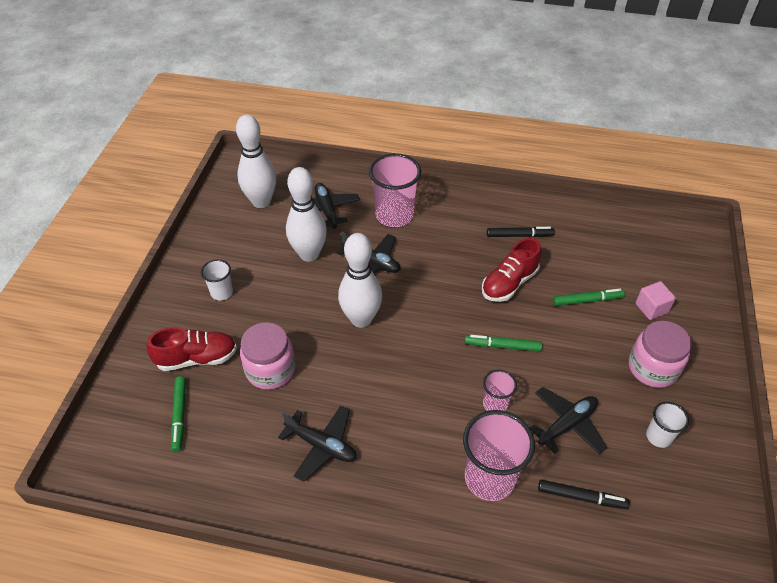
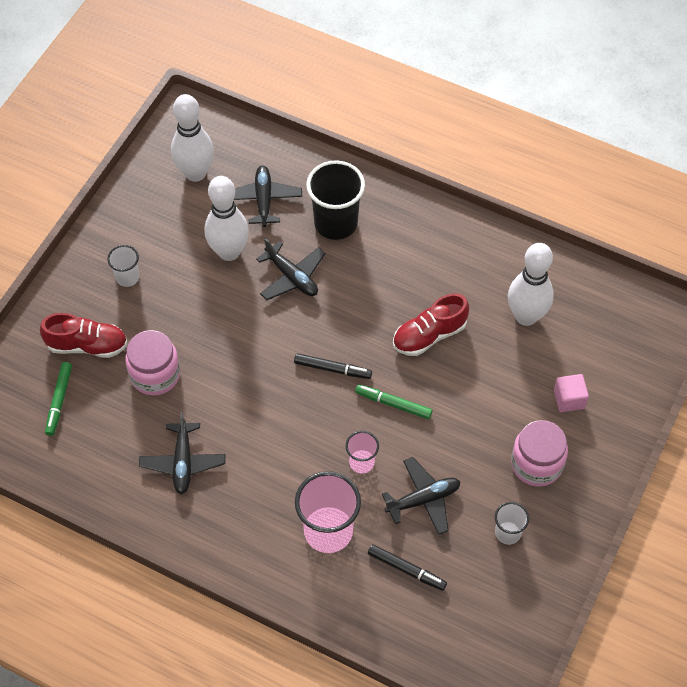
camera: 15 degrees right, 10 degrees up
black plane [278,405,357,482] -> black plane turned 45 degrees clockwise [139,412,225,494]
white bowling pin [338,233,382,328] -> white bowling pin moved to [508,243,554,326]
pink cup [369,153,421,227] -> black cup [306,160,365,240]
black marker [487,227,555,237] -> black marker moved to [294,353,372,379]
green marker [553,289,625,306] -> none

